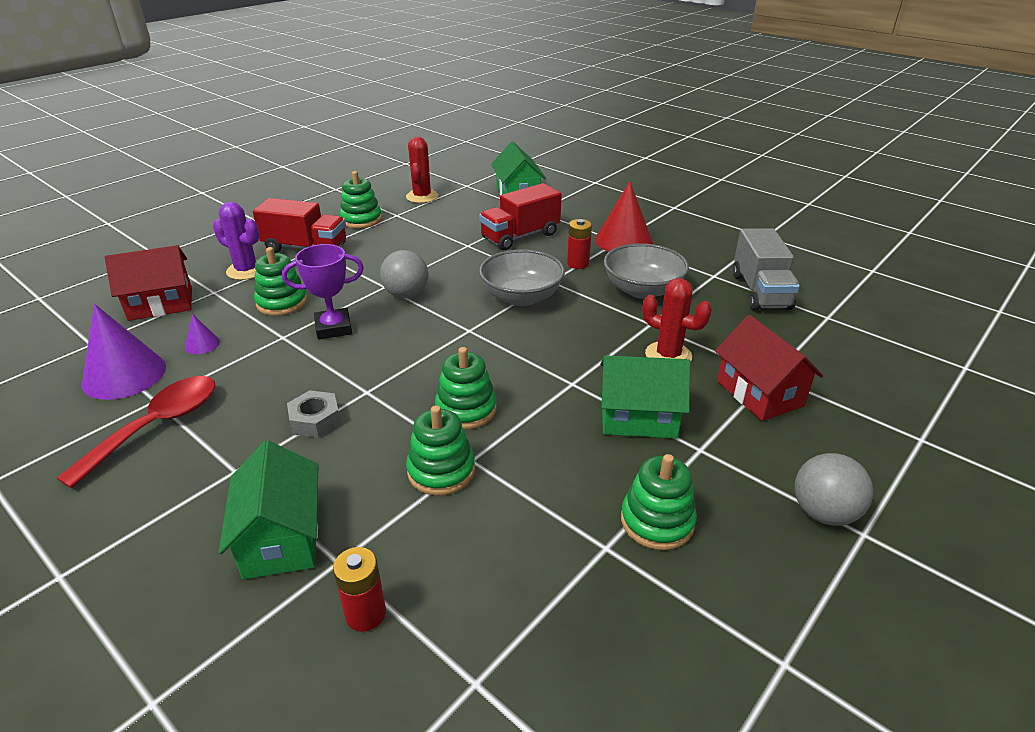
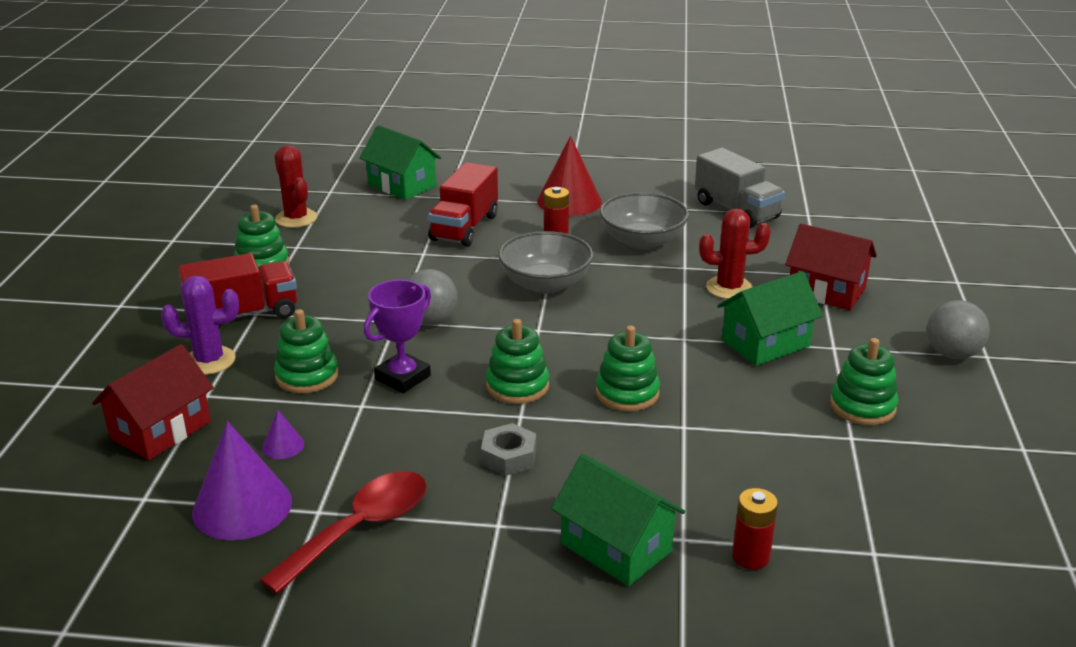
camera: 35 degrees left, 5 degrees down
red spoon [56,376,216,489] -> red spoon turned 45 degrees clockwise [260,471,427,594]
green stacking toy [406,405,475,495] -> green stacking toy moved to [486,319,549,404]

